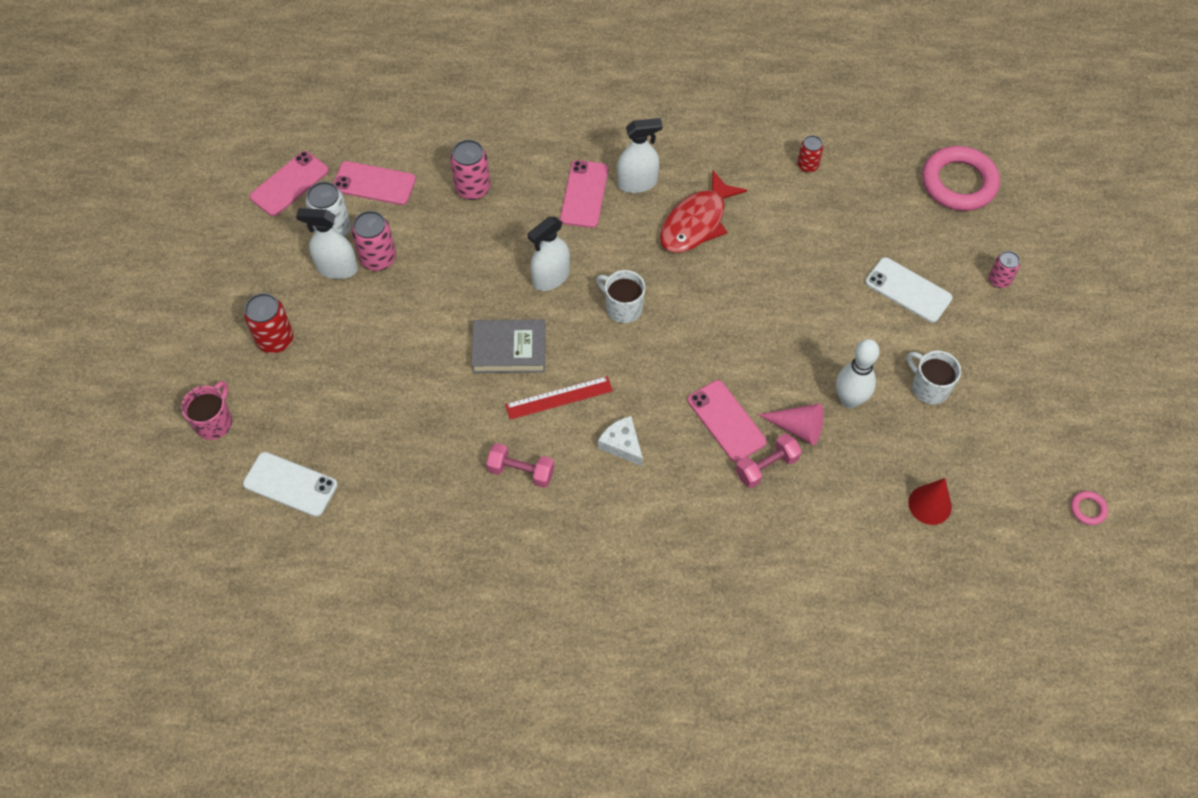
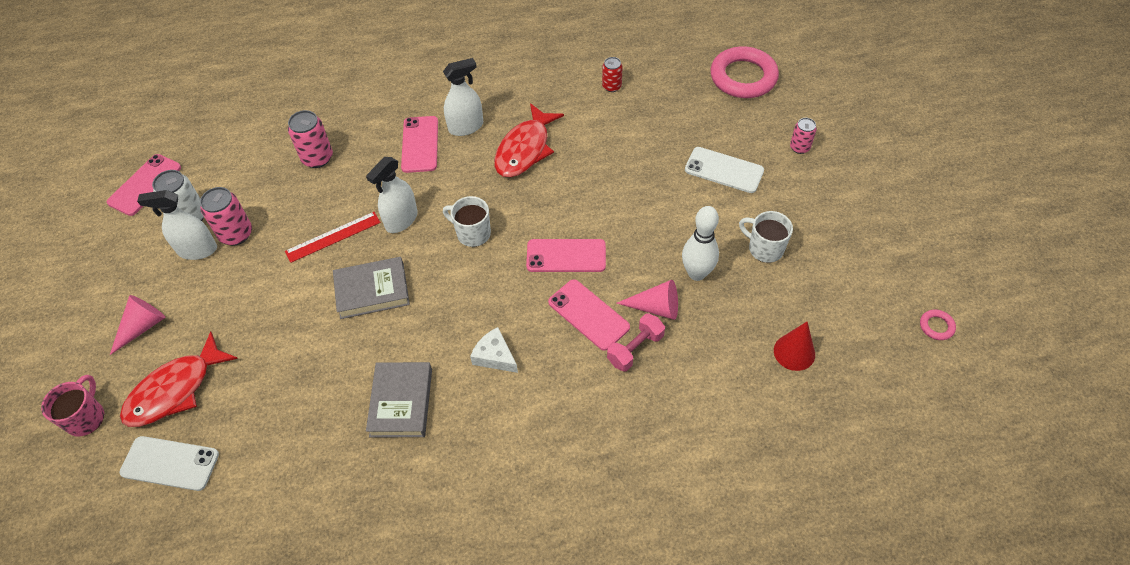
camera: 10 degrees left, 5 degrees down
red can [244,293,293,353] -> pink cone [110,295,166,355]
pink phone [333,161,416,205] -> pink phone moved to [526,239,606,272]
pink dumbbell [486,443,554,488] -> grey book [366,362,432,437]
red ruler [505,376,613,420] -> red ruler moved to [285,212,381,263]
none -> red fish [120,331,238,427]

